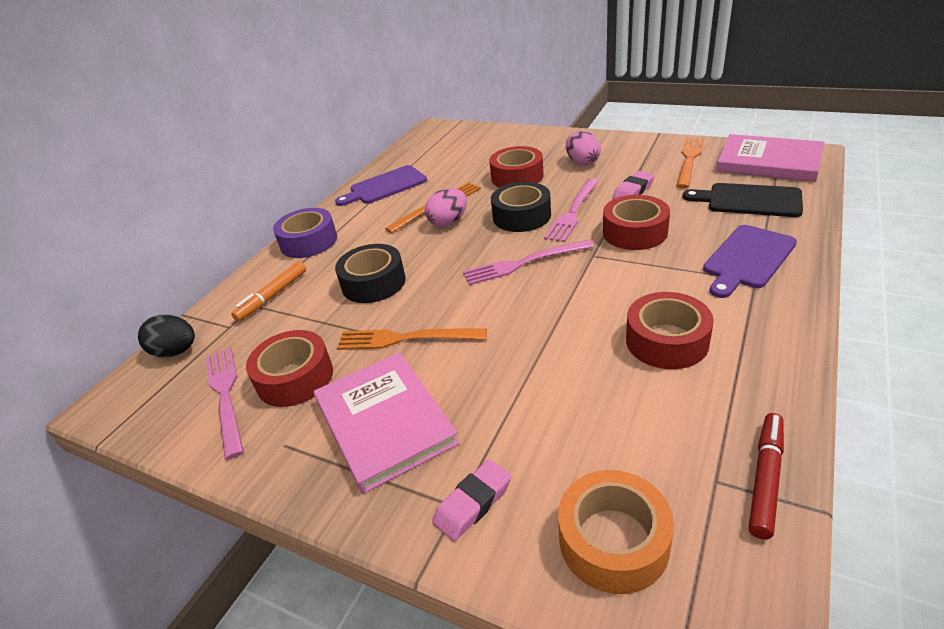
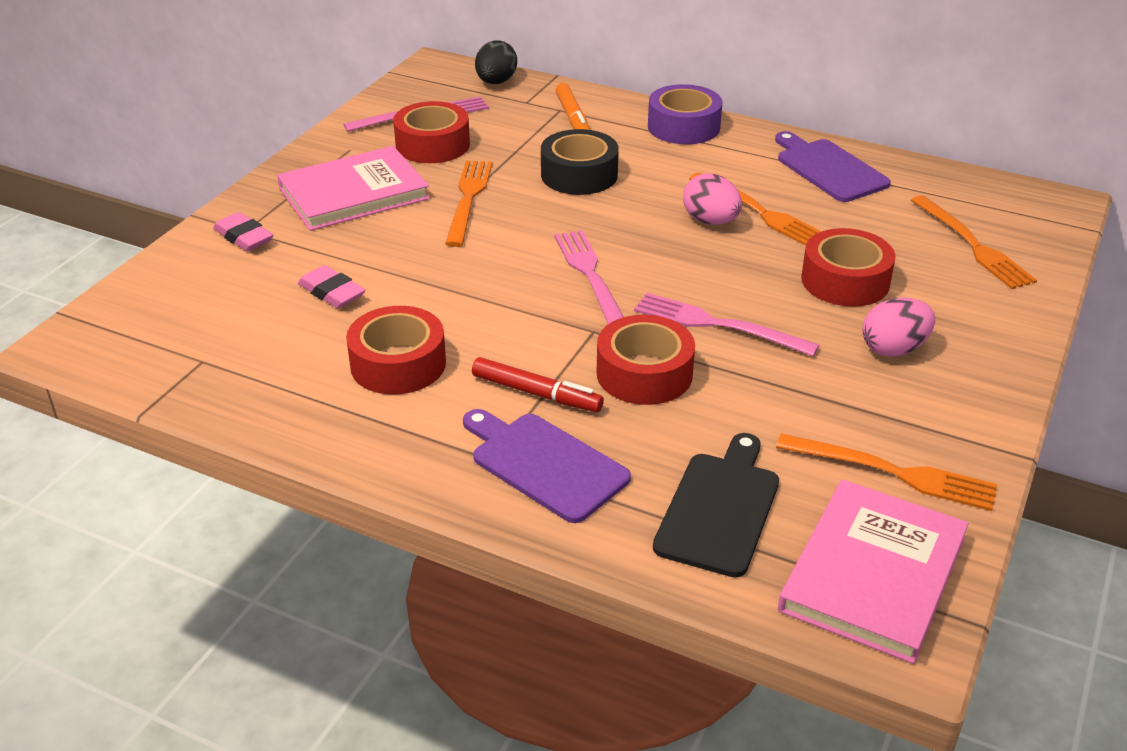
camera: 85 degrees right, 0 degrees up
orange marker [231,261,306,322] -> orange marker turned 135 degrees counterclockwise [556,83,590,130]
black tape [491,182,551,232] -> none
orange tape [558,470,674,594] -> none
pink eraser [613,171,655,199] -> pink eraser moved to [298,265,365,308]
red marker [749,413,784,539] -> red marker moved to [472,357,604,412]
none -> orange fork [911,195,1037,289]

